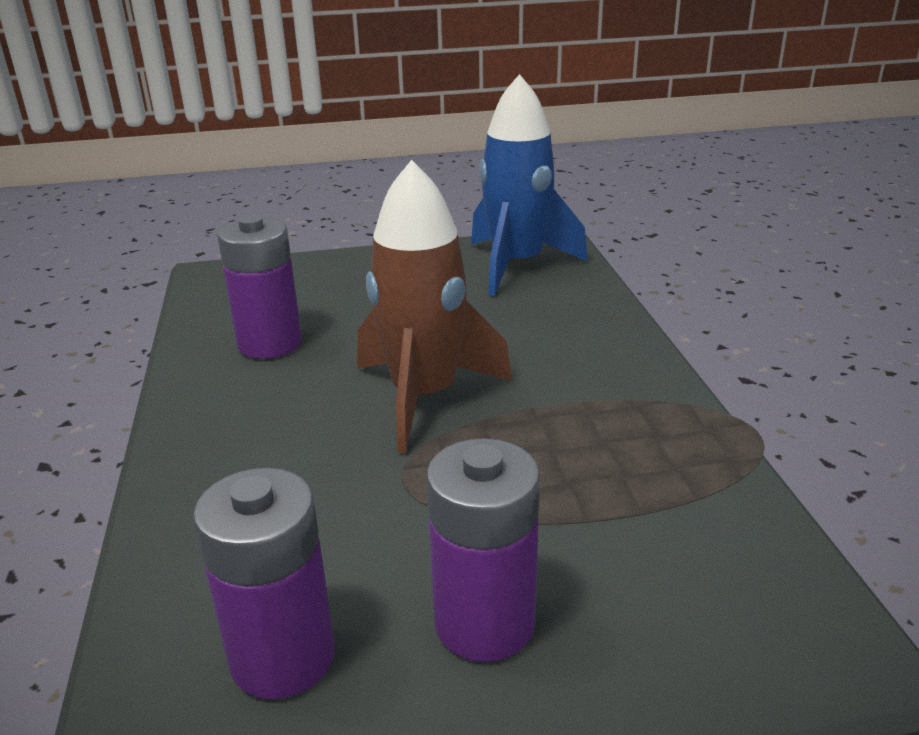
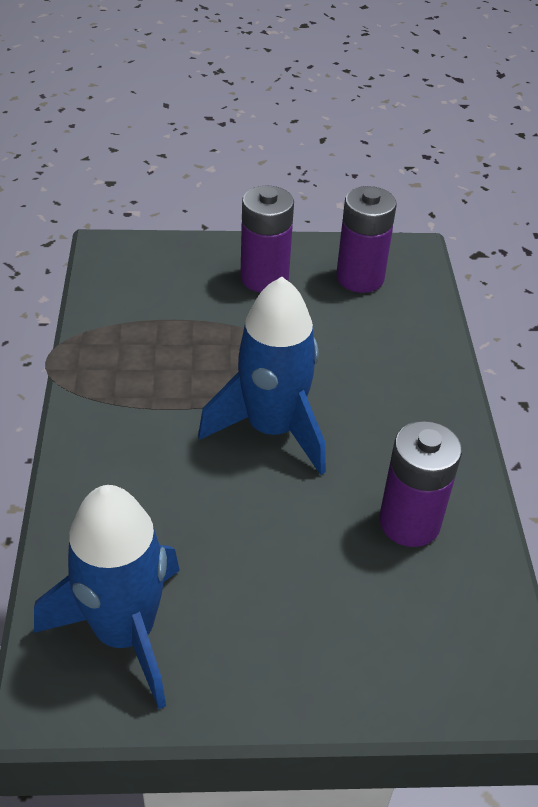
camera: 175 degrees left, 15 degrees up
brown rocket [357,160,512,453] -> blue rocket [198,277,326,475]

